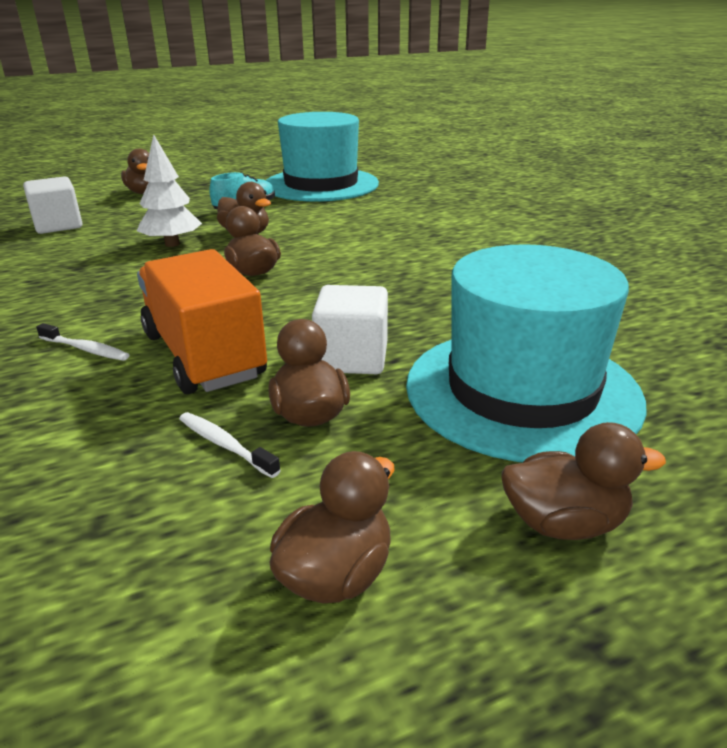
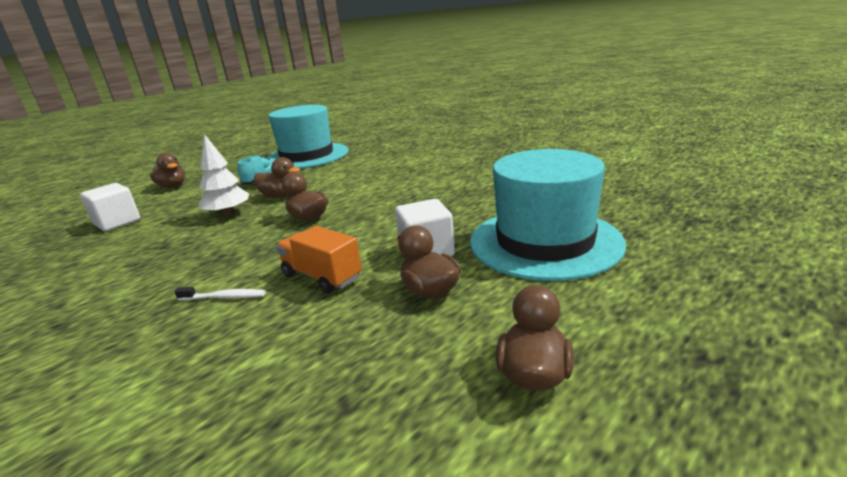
camera: 20 degrees left, 5 degrees down
orange truck [137,249,267,394] -> orange truck [276,226,362,294], size x0.65
white toothbrush [179,412,281,478] -> none
brown duck [501,422,666,540] -> none

